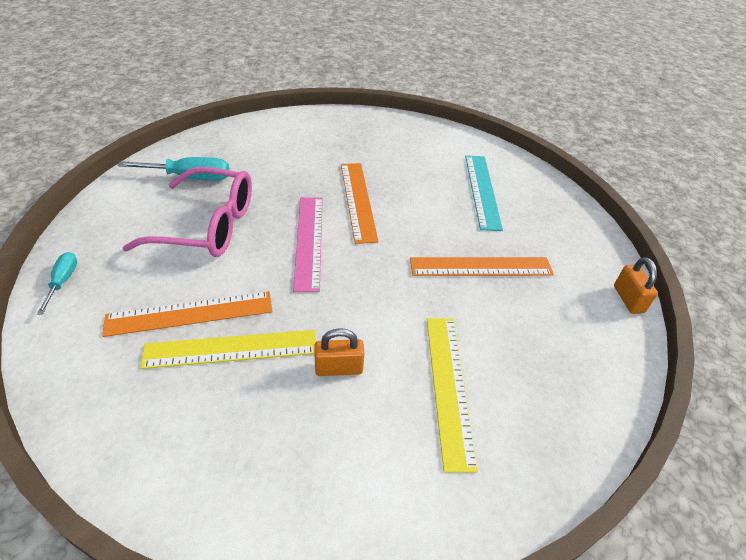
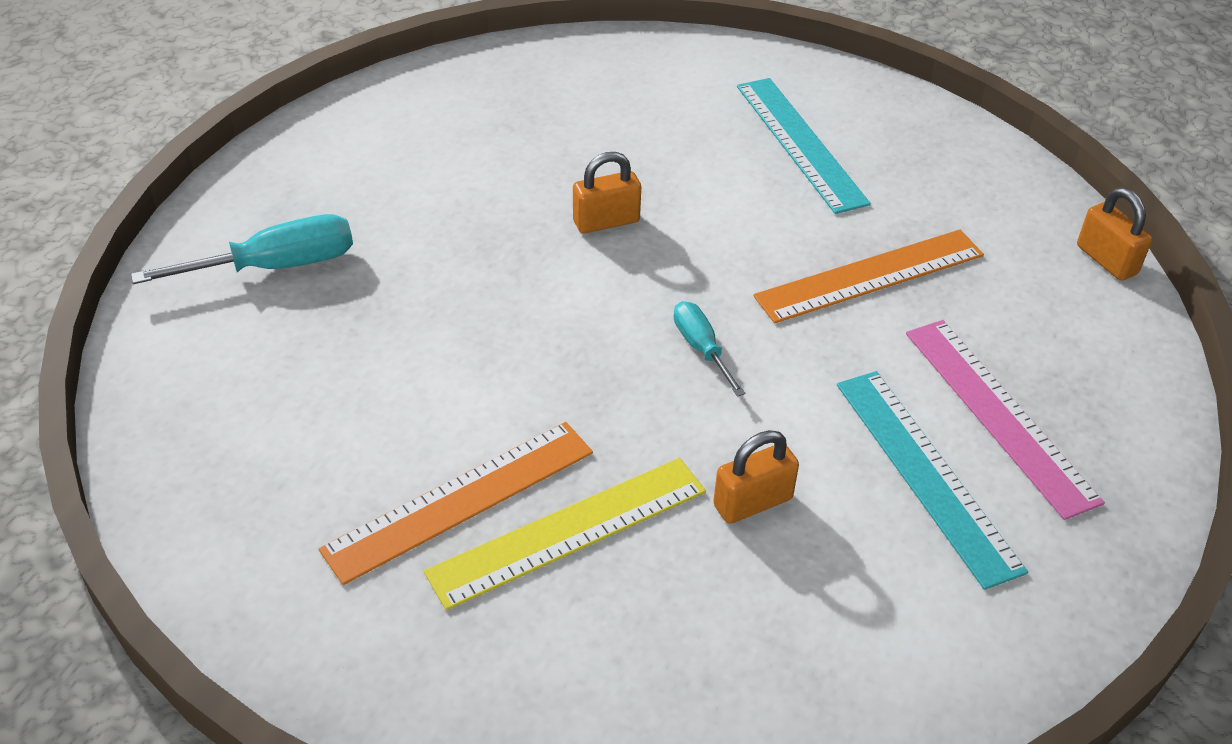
camera: 20 degrees left, 0 degrees up
turquoise screwdriver [37,252,77,314] -> turquoise screwdriver moved to [674,301,745,397]
pink glasses [122,167,252,257] -> none
pink ruler [293,197,323,292] -> pink ruler moved to [906,320,1105,520]
orange ruler [341,163,379,244] -> orange padlock [573,152,641,233]
yellow ruler [427,318,478,473] -> turquoise ruler [837,371,1028,590]

